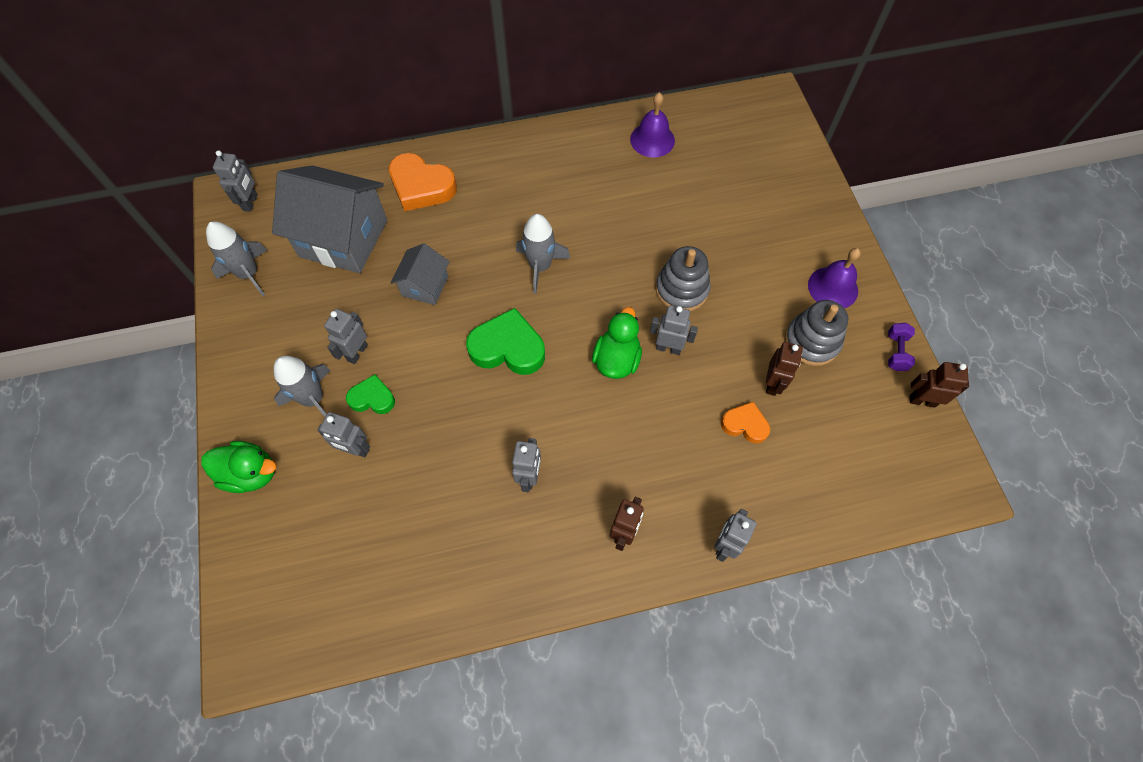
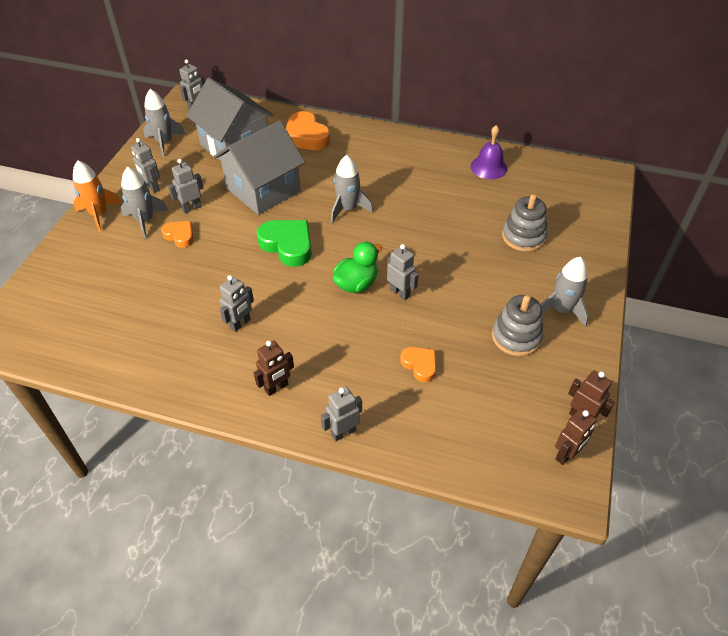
camera: 30 degrees right, 15 degrees down
green duck [202,441,276,493] -> none
grey robot [317,412,370,457] -> grey robot moved to [131,138,160,193]
green heart [346,374,395,414] -> orange heart [161,221,194,248]
grey house [391,243,450,305] -> grey house [213,121,305,215], size x1.93
grey stacking toy [656,246,711,311] -> grey stacking toy moved to [502,194,547,252]
brown robot [766,342,803,396] -> brown robot moved to [555,408,596,465]
purple bell [808,248,861,308] -> grey rocket [541,257,589,327]
purple dumbbell [888,323,915,371] -> none
none -> orange rocket [73,160,122,232]

